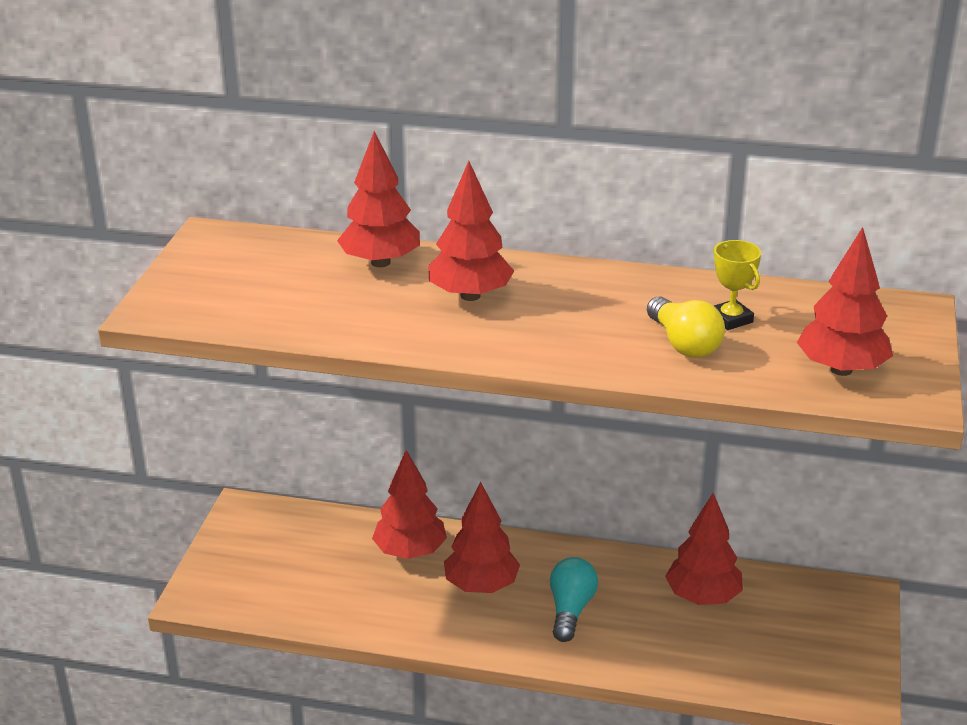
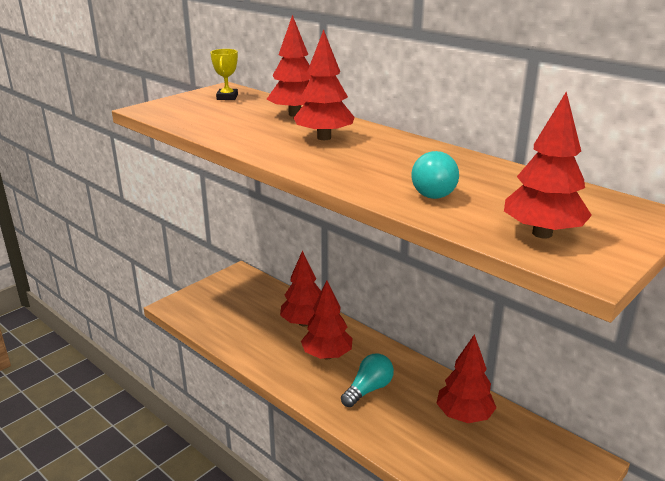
camera: 30 degrees right, 5 degrees down
yellow light bulb [647,297,725,358] -> turquoise light bulb [411,151,459,199]
yellow trophy [713,240,761,330] -> yellow trophy moved to [210,49,238,100]

